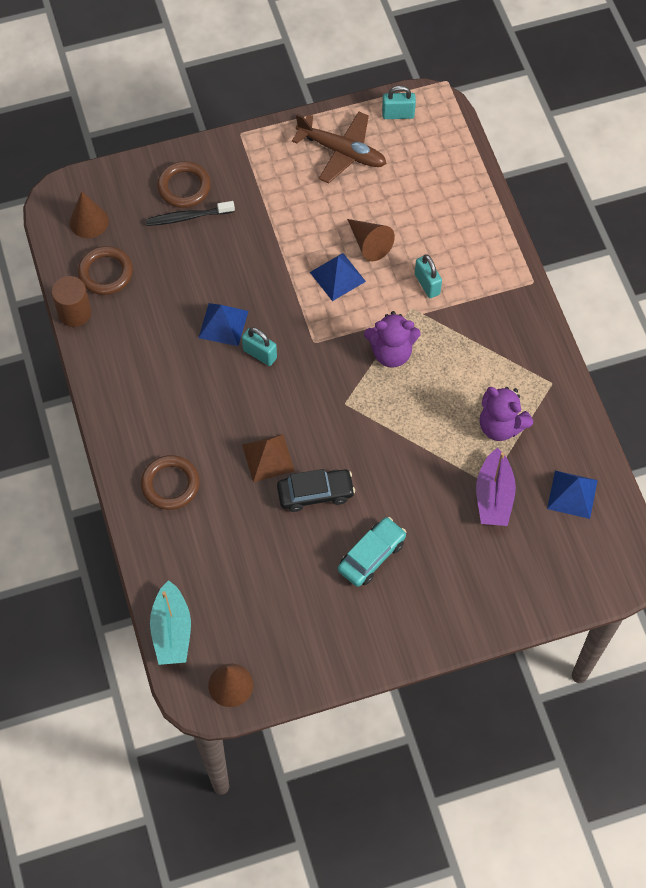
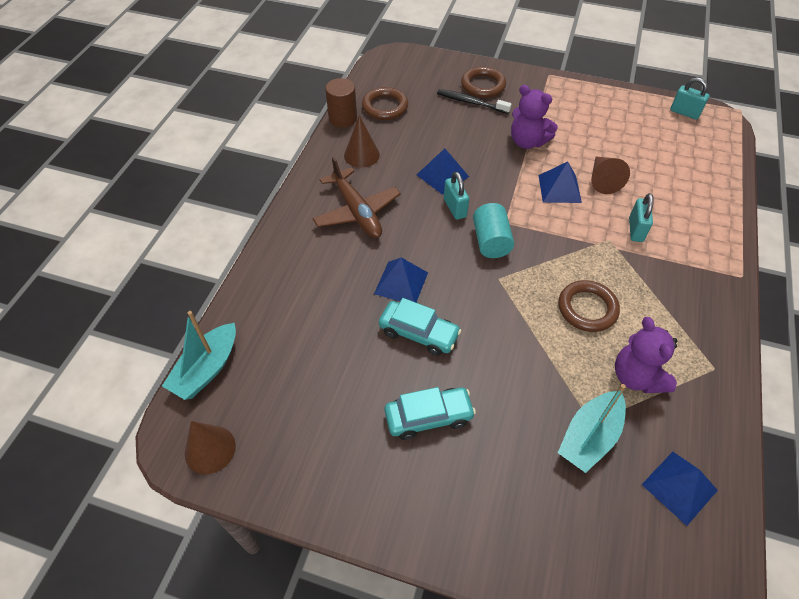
camera: 35 degrees right, 10 degrees down
brown cone [69,191,109,238] -> brown cone moved to [344,115,380,168]
brown ring [141,455,200,510] -> brown ring moved to [558,280,620,332]
brown pyramid [242,434,295,482] -> blue pyramid [374,257,428,302]
black car [277,469,355,512] -> turquoise car [379,298,462,356]
brown plane [292,112,386,183] -> brown plane moved to [313,157,401,238]
purple teddy bear [364,311,421,368] -> purple teddy bear moved to [511,85,558,149]
purple boat [476,448,516,526] -> turquoise boat [558,384,626,473]
none -> turquoise cylinder [473,203,514,258]

